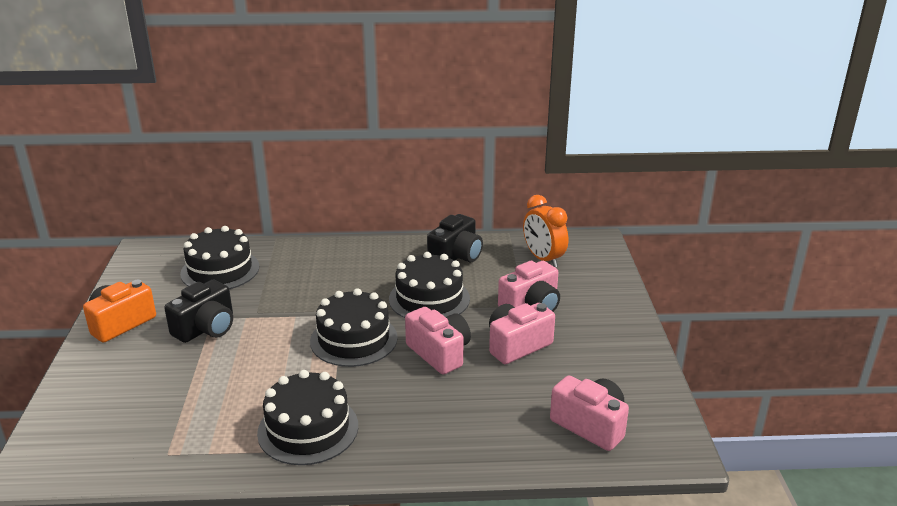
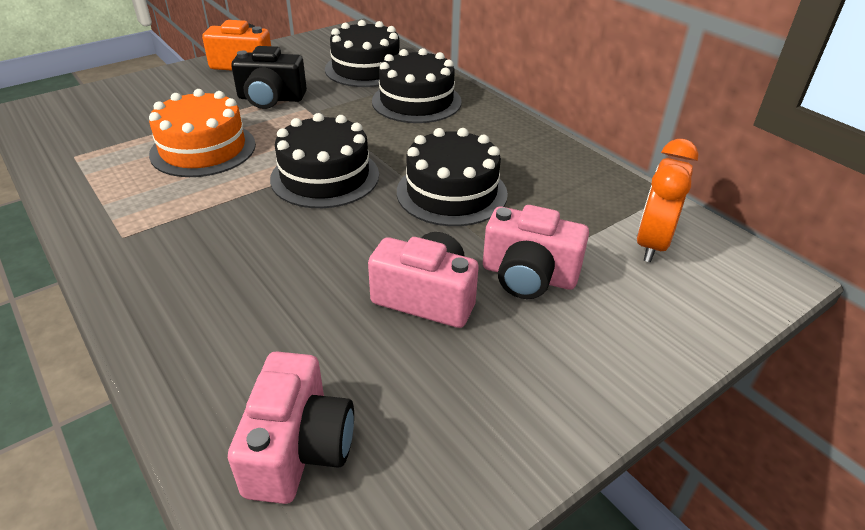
camera: 55 degrees right, 10 degrees up
black cake [257,370,358,465] -> black cake moved to [372,48,462,123]
pink camera [405,307,471,375] -> none
black camera [427,214,483,262] -> none
none -> orange cake [149,89,256,177]

